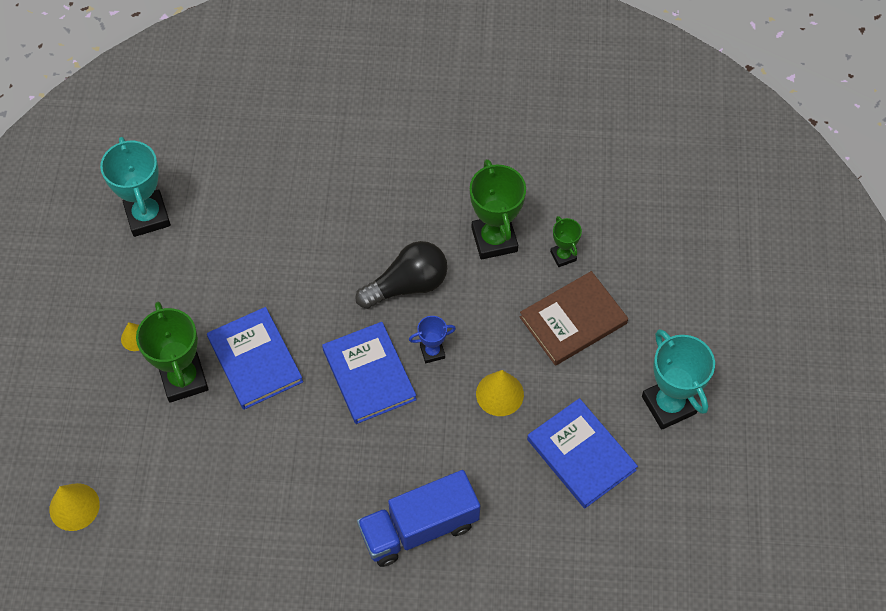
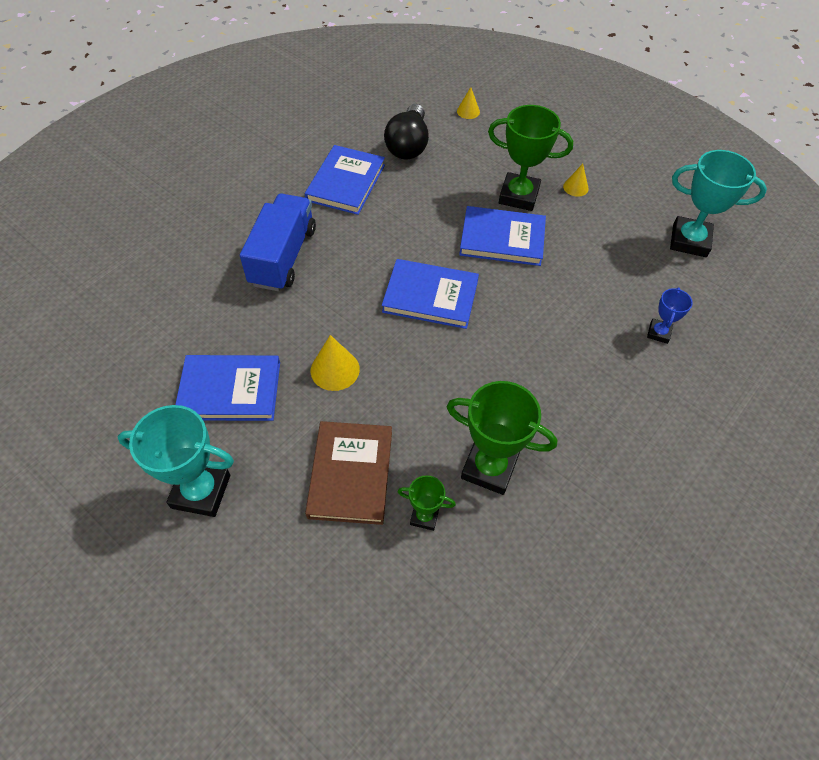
camera: 125 degrees right, 5 degrees down
yellow cone [49,483,100,531] -> yellow cone [457,87,480,119], size x0.62
black light bulb [355,241,447,309] -> black light bulb moved to [384,104,429,159]
blue trophy [409,316,456,363] -> blue trophy moved to [647,287,693,344]
none -> blue book [305,145,385,215]

